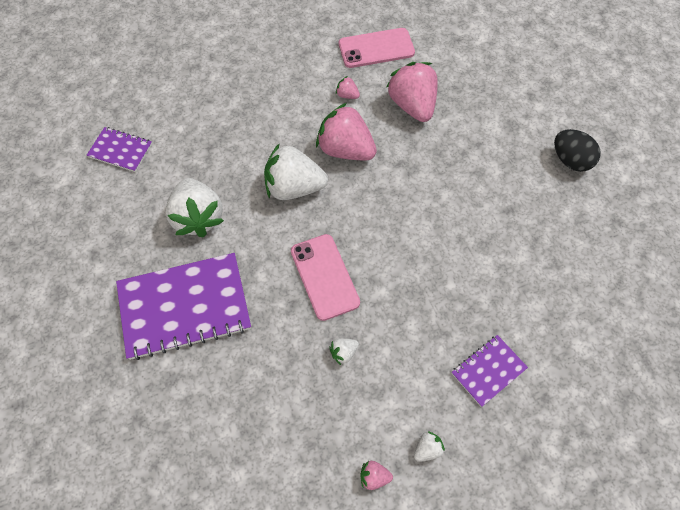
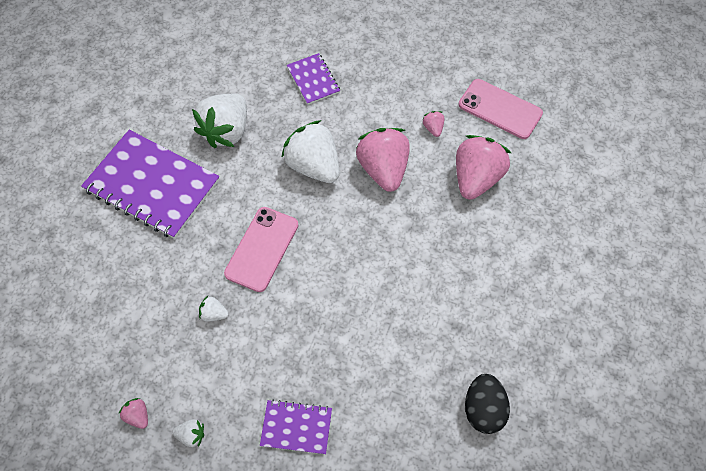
camera: 45 degrees right, 0 degrees up
purple notebook [87,127,152,172] -> purple notebook moved to [287,53,340,105]
black egg [554,129,601,172] -> black egg moved to [465,374,510,434]

